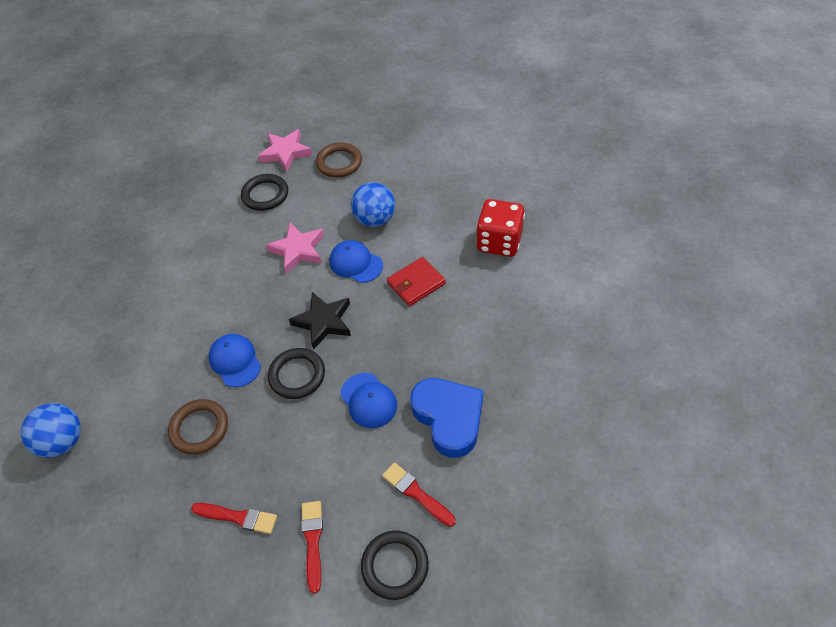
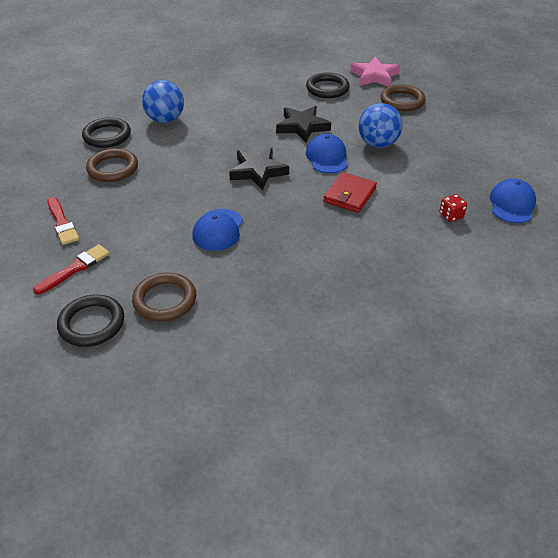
camera: 45 degrees right, 10 degrees down
blue ball [21,403,81,458] -> blue ball moved to [142,80,184,123]
blue cap [209,334,261,387] -> blue cap moved to [490,179,536,223]
pink star [266,223,324,273] -> black star [276,106,331,143]
black ring [268,348,325,399] -> black ring moved to [82,117,131,148]
red brush [382,462,456,527] -> brown ring [132,273,196,322]
red wallet [387,257,446,306] -> red wallet turned 75 degrees counterclockwise [323,172,377,213]
blue heart [410,378,483,458] -> none
red dice [476,199,525,257] -> red dice [439,194,467,222], size x0.44

